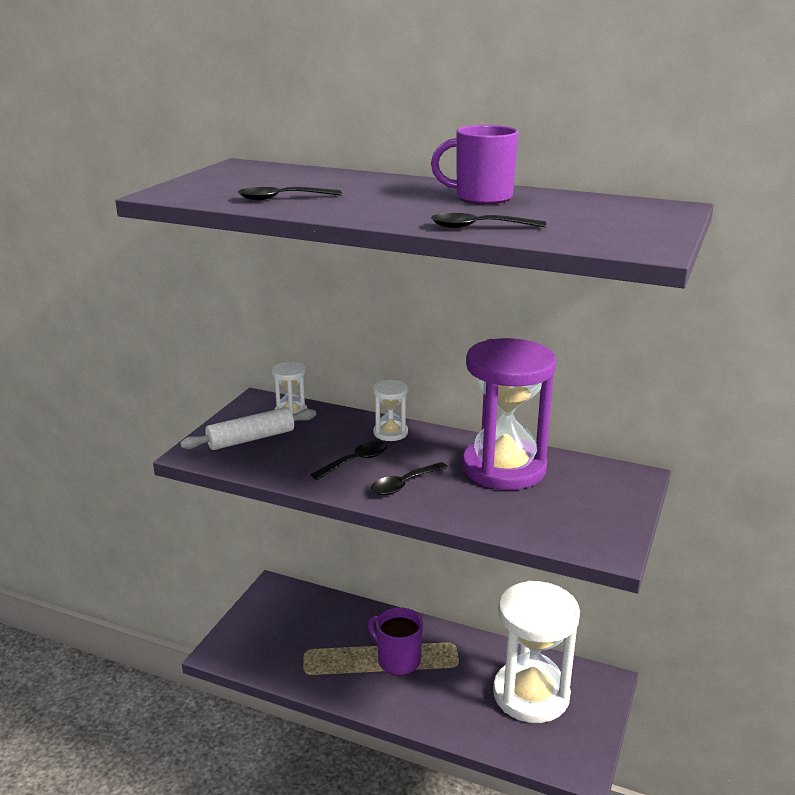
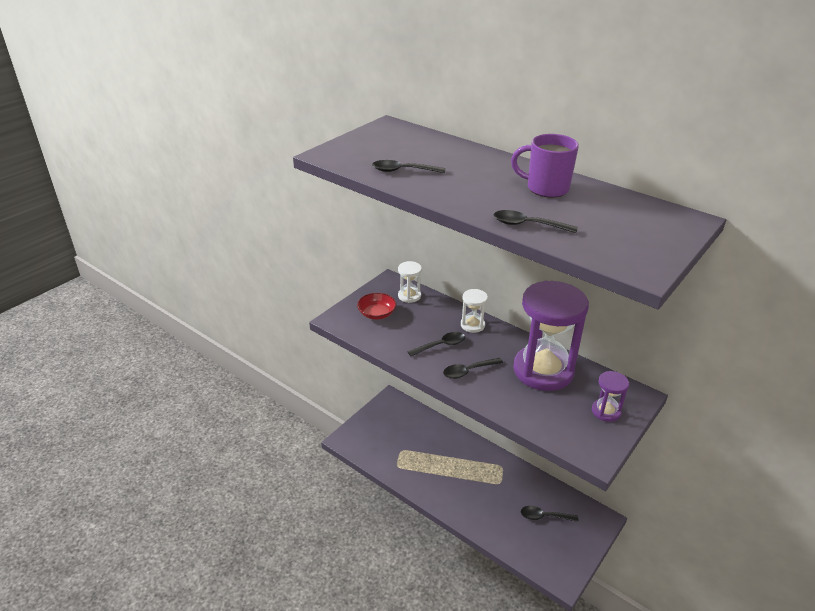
camera: 15 degrees right, 10 degrees up
white rolling pin [180,407,316,450] -> red bowl [357,293,396,320]
purple mug [368,607,423,675] -> none
white hourglass [493,581,580,723] -> black spoon [521,506,578,522]
none -> purple hourglass [592,371,629,422]

